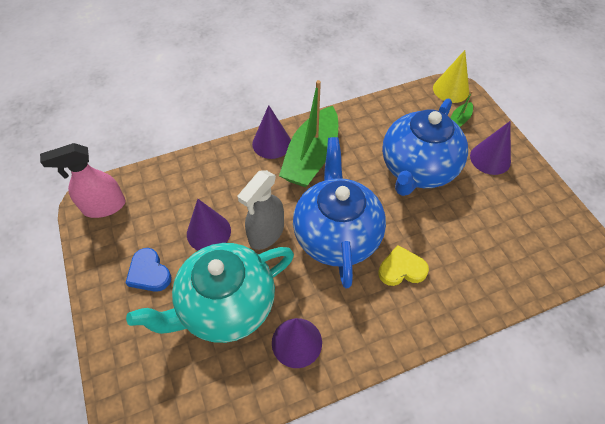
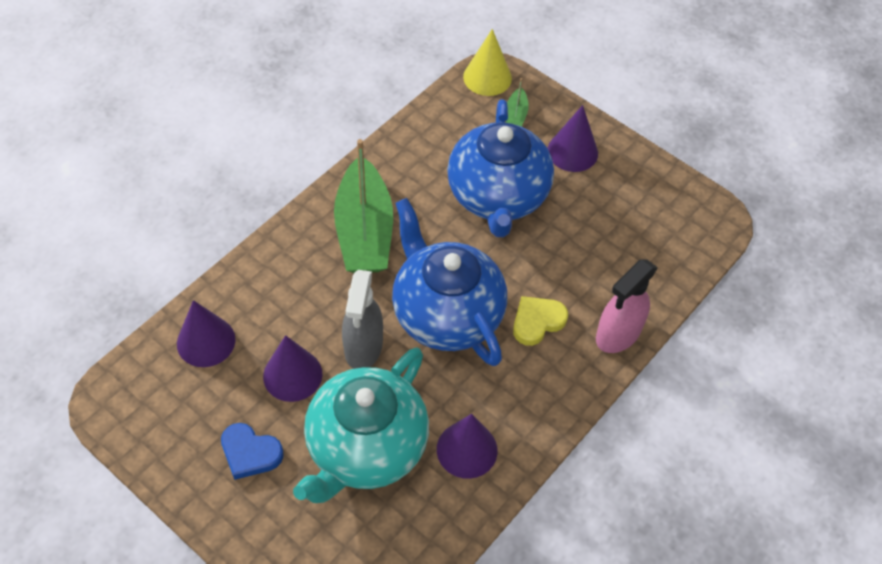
camera: 30 degrees left, 0 degrees up
pink spray bottle [40,143,125,218] -> pink spray bottle moved to [596,259,658,353]
purple cone [252,105,291,159] -> purple cone moved to [177,300,235,367]

